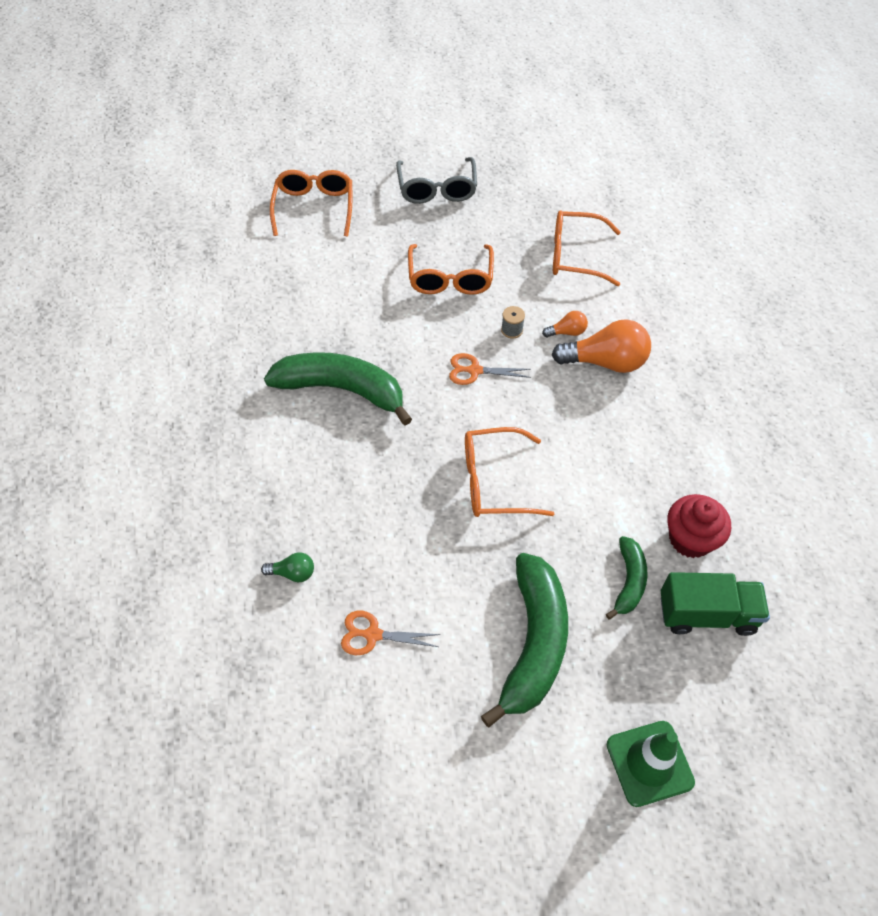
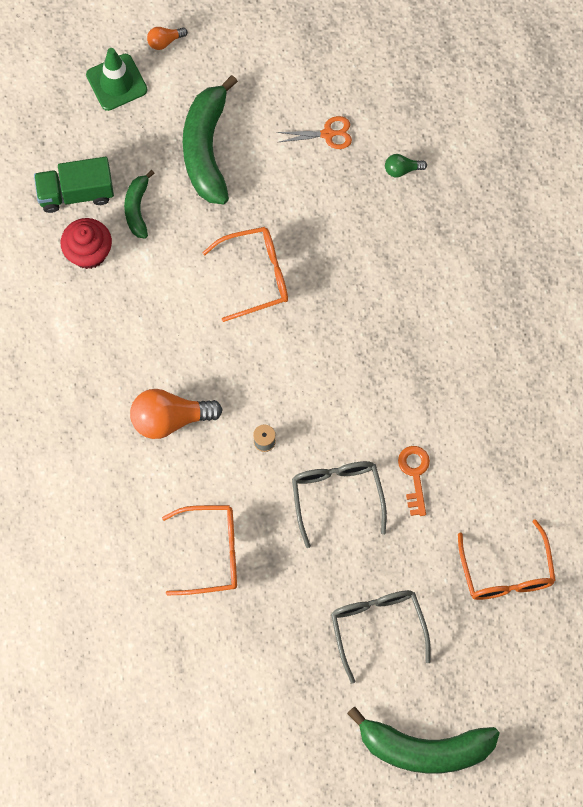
camera: 170 degrees right, 15 degrees up
green banana [264,352,412,425] -> green banana moved to [347,707,500,774]
orange glasses [408,244,494,295] -> grey glasses [292,461,387,548]
orange scissors [449,353,531,385] -> none
orange light bulb [542,311,588,338] -> orange light bulb moved to [147,27,188,50]
none -> orange key [398,446,430,516]

